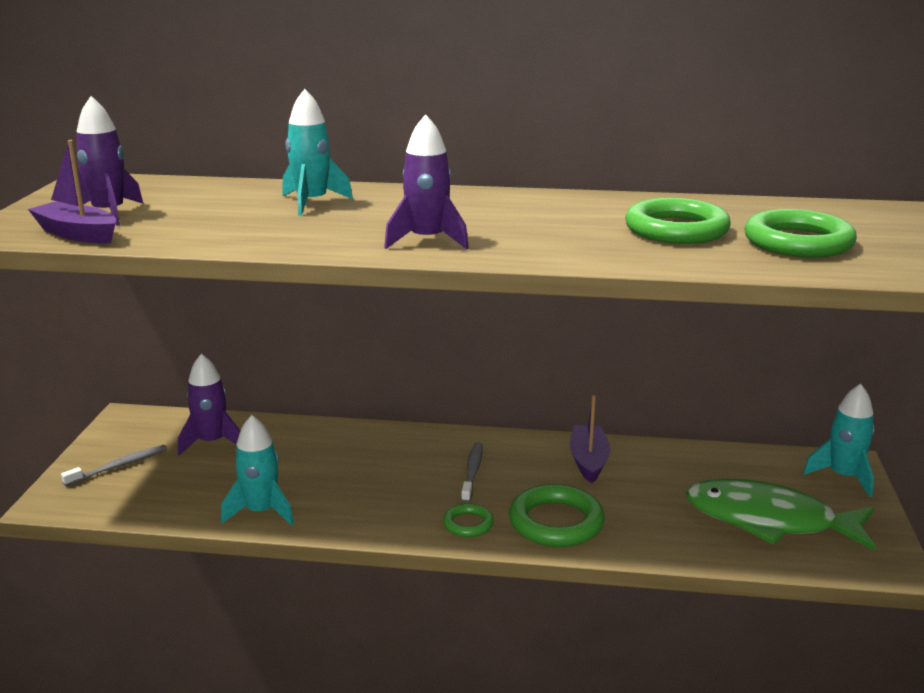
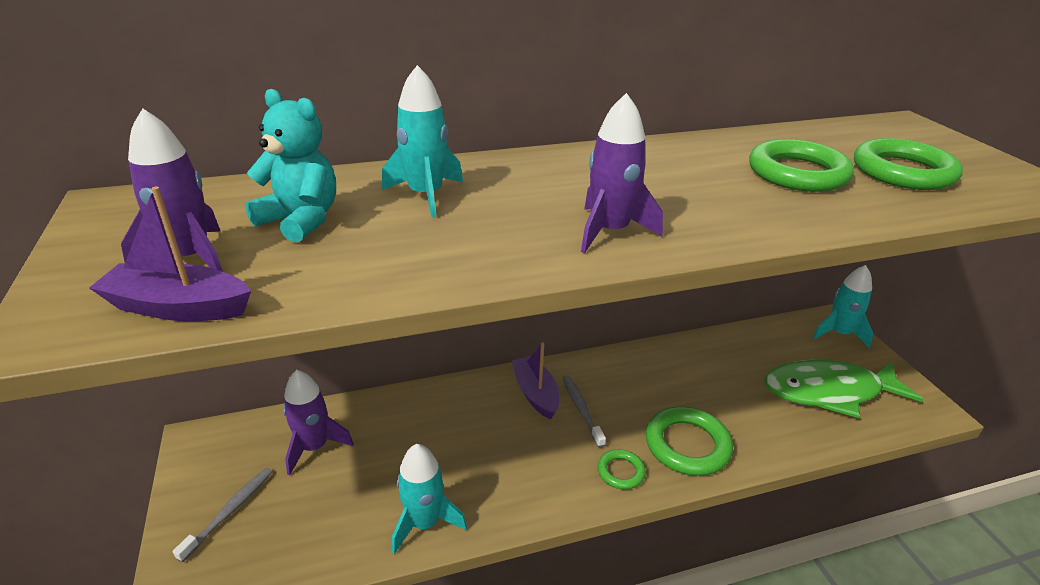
camera: 25 degrees left, 10 degrees up
purple boat [570,395,611,484] -> purple boat moved to [512,342,559,420]
none -> turquoise teddy bear [245,89,336,243]

